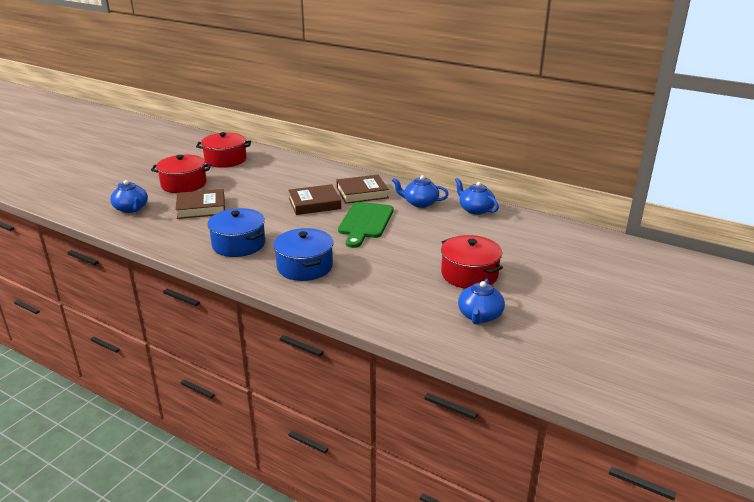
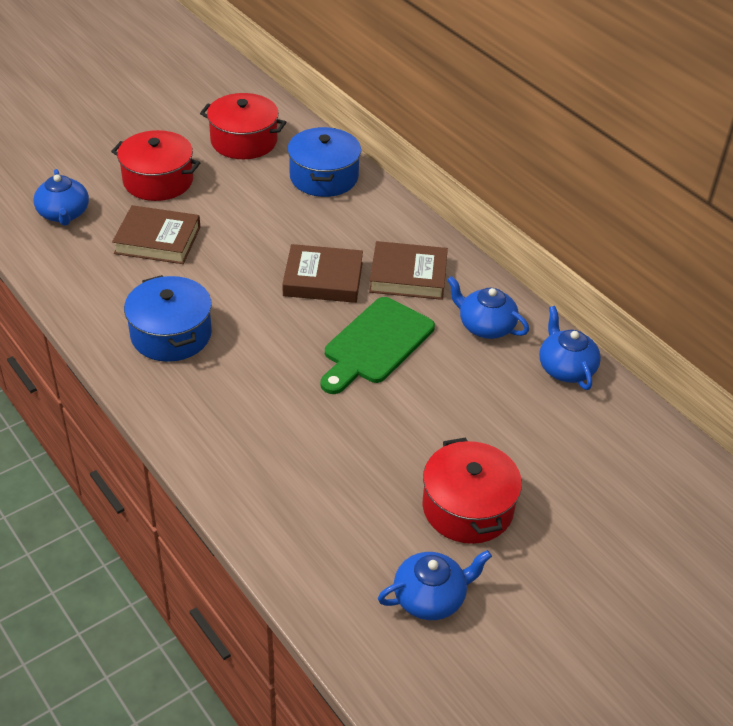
camera: 20 degrees right, 15 degrees up
blue pot [273,228,333,281] -> blue pot moved to [287,127,361,197]
blue teapot [458,279,505,325] -> blue teapot turned 150 degrees counterclockwise [378,550,492,620]

